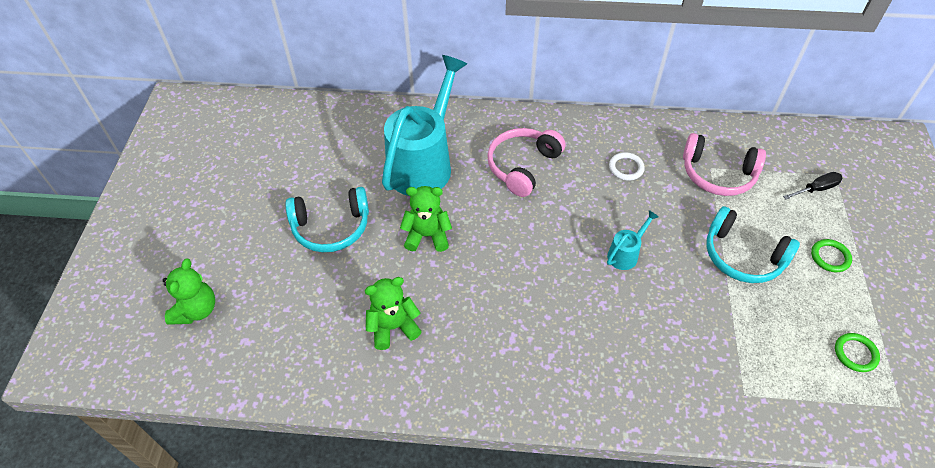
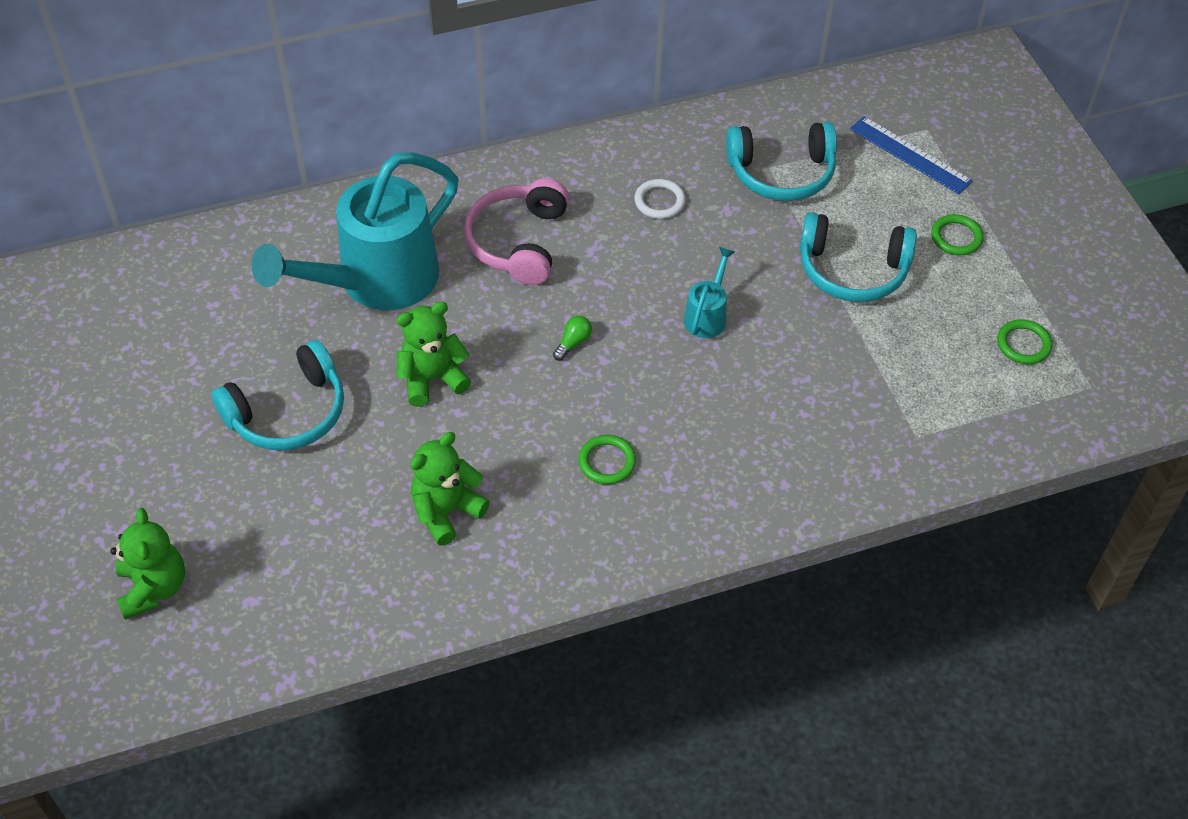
camera: 25 degrees left, 0 degrees up
turquoise watering can [382,55,467,196] -> turquoise watering can turned 135 degrees counterclockwise [251,152,459,310]
pink headphones [683,133,766,196] -> turquoise headphones [726,122,837,201]
black screwdriver [783,172,843,199] -> blue ruler [850,116,973,195]
none -> green light bulb [553,316,592,361]
none -> green ring [579,435,636,484]

